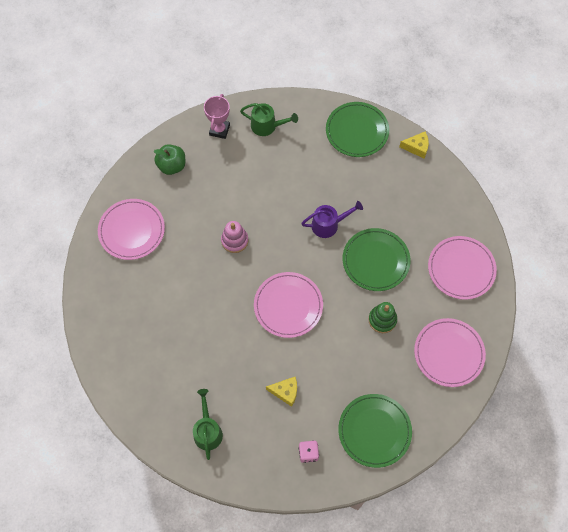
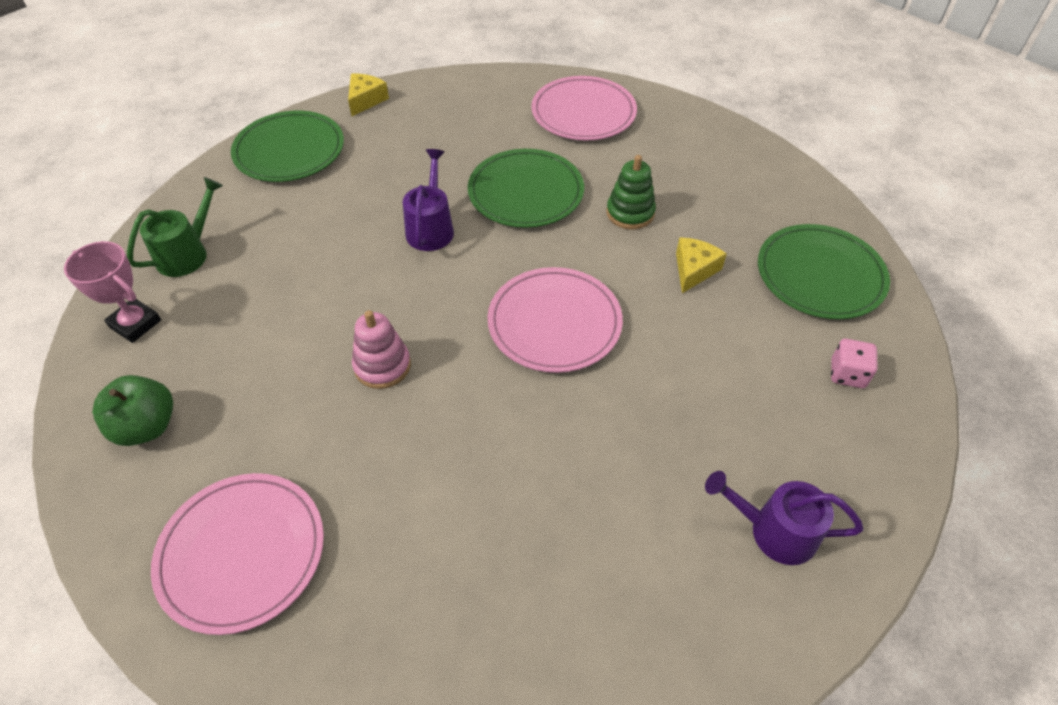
camera: 70 degrees left, 15 degrees down
green watering can [193,389,223,460] -> purple watering can [705,471,863,565]
yellow cheese [266,377,297,407] -> yellow cheese moved to [676,237,727,293]
pink plate [414,318,486,387] -> none

